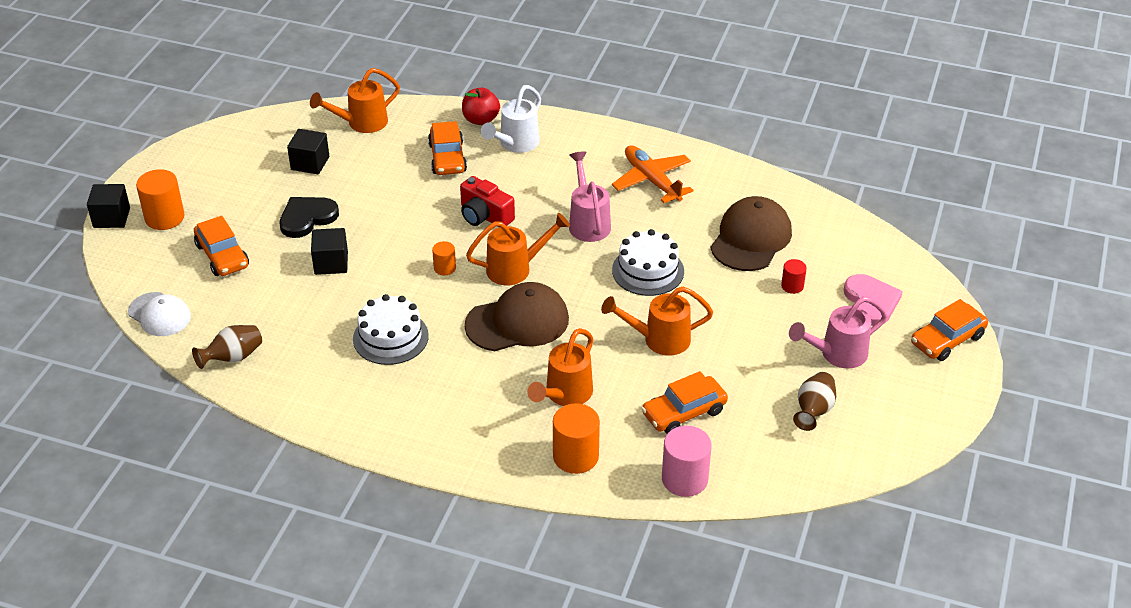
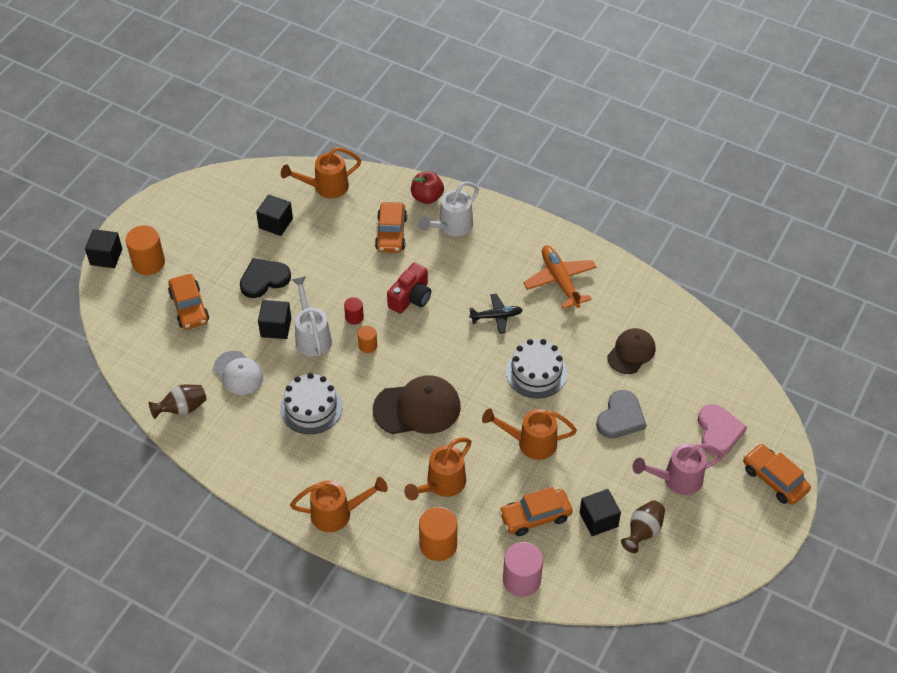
camera: 10 degrees right, 10 degrees up
white cap [128,292,191,336] -> white cap moved to [213,351,263,395]
red camera [460,176,515,227] -> red camera turned 105 degrees counterclockwise [387,262,431,314]
orange watering can [466,213,570,285] -> orange watering can moved to [290,477,388,532]
pink watering can [569,151,611,242] -> black plane [469,294,523,334]
brown cap [711,196,792,271] -> brown cap [607,328,656,374], size x0.65
red cylinder [781,259,807,294] -> red cylinder moved to [344,297,364,325]
orange car [911,299,988,361] -> orange car turned 75 degrees clockwise [743,444,811,505]
none -> white watering can [292,276,332,357]
none -> black cube [579,489,621,536]
none -> grey heart [596,390,646,438]

